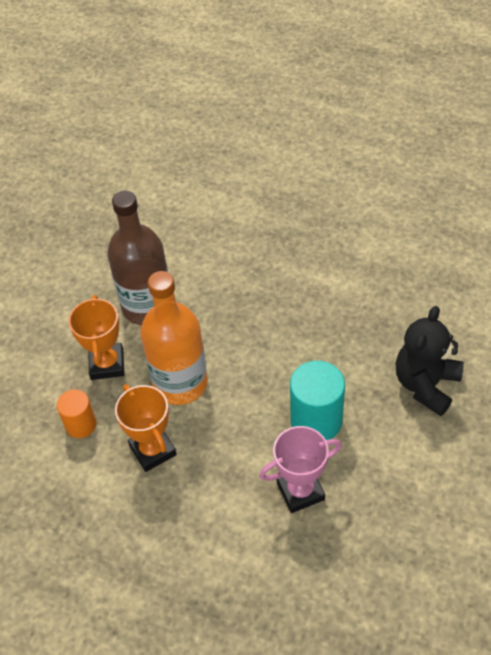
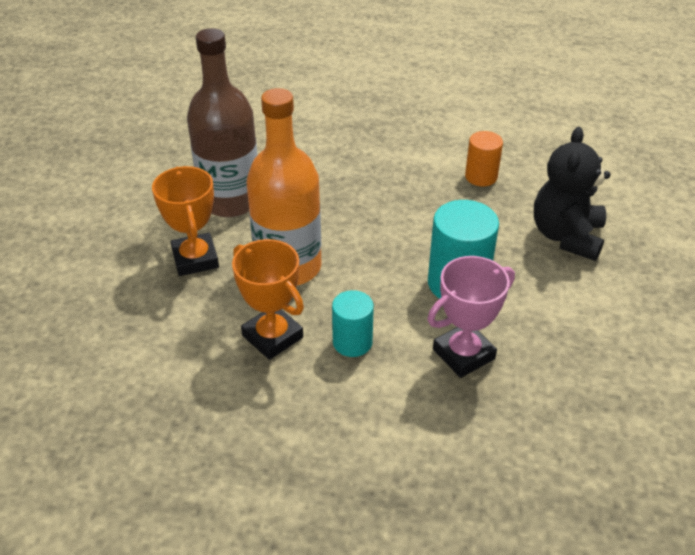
camera: 15 degrees left, 10 degrees down
orange cylinder [57,390,96,438] -> orange cylinder moved to [465,131,503,187]
none -> turquoise cylinder [332,290,374,357]

